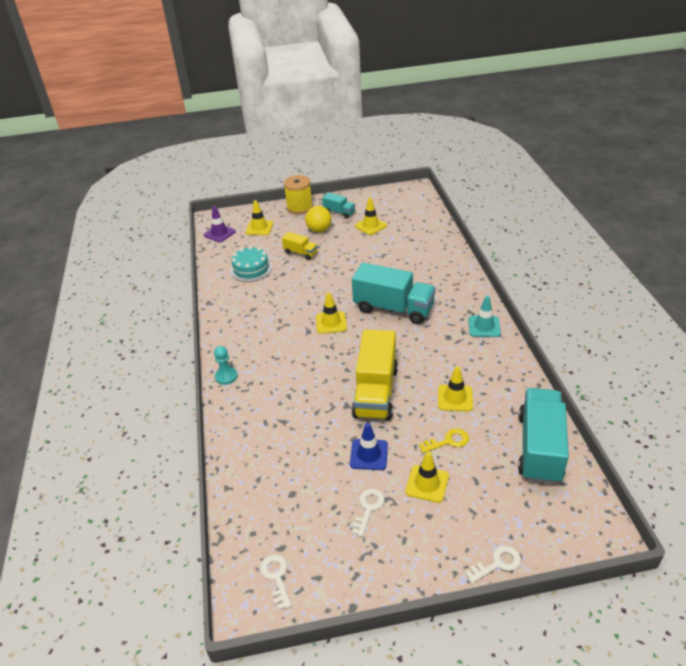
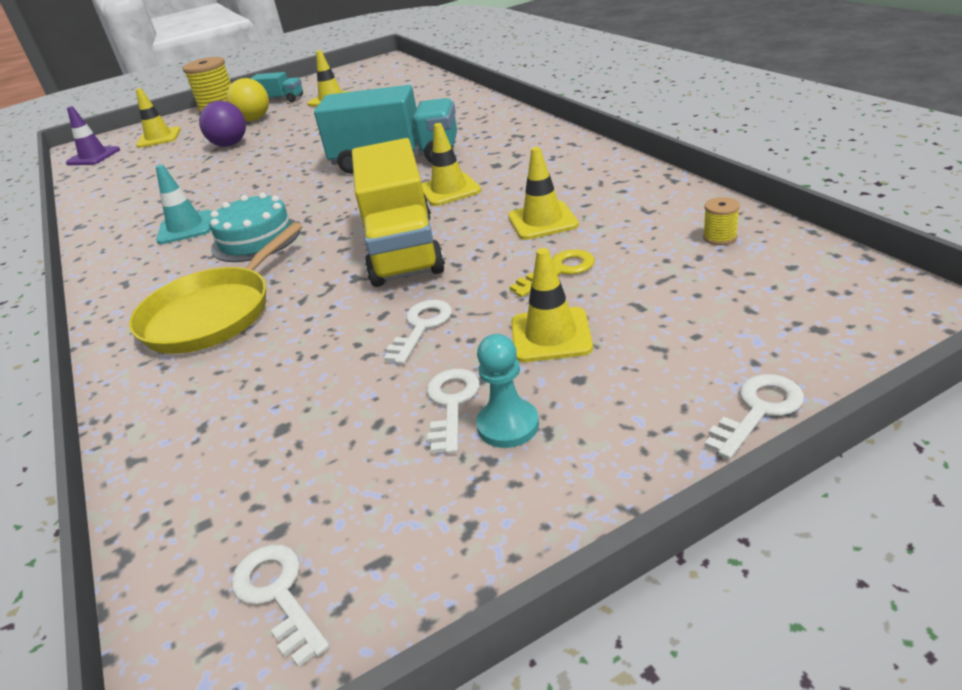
camera: 15 degrees left, 5 degrees down
turquoise pawn [214,346,238,385] -> turquoise pawn moved to [476,334,539,448]
turquoise cake [230,246,272,282] -> turquoise cake moved to [209,192,300,262]
yellow truck [282,232,318,260] -> purple ball [199,101,246,147]
yellow traffic cone [316,292,347,334] -> yellow traffic cone moved to [422,123,481,206]
blue traffic cone [350,423,388,470] -> white key [384,300,452,364]
turquoise traffic cone [468,296,501,337] -> turquoise traffic cone moved to [156,164,212,244]
turquoise truck [518,388,569,484] -> yellow spool [703,197,740,245]
none -> yellow pan [129,222,302,354]

